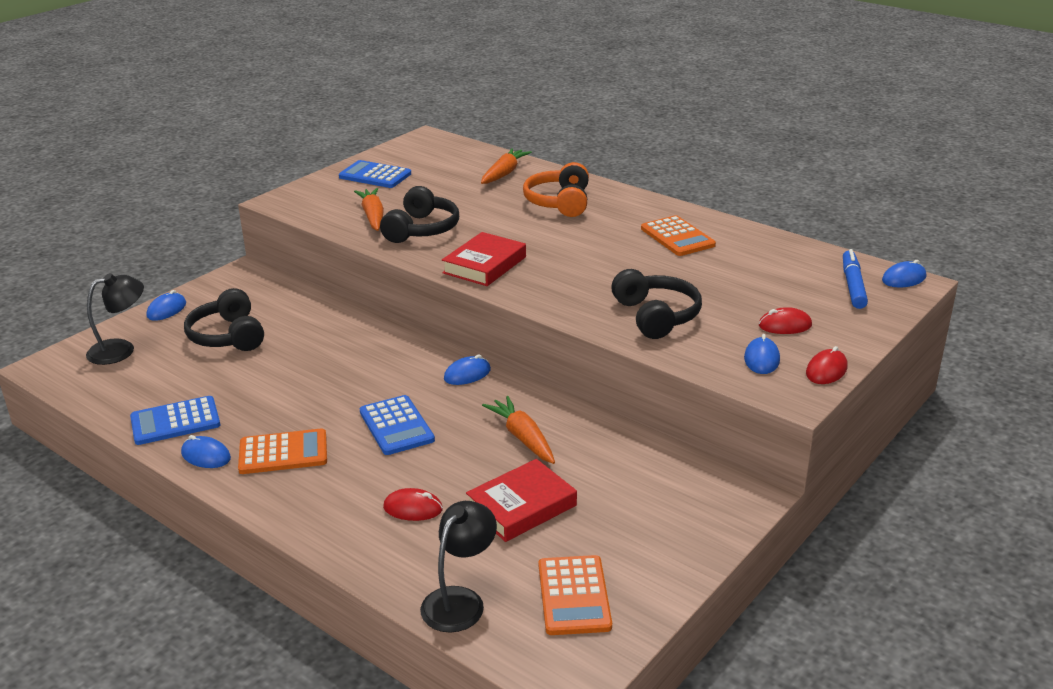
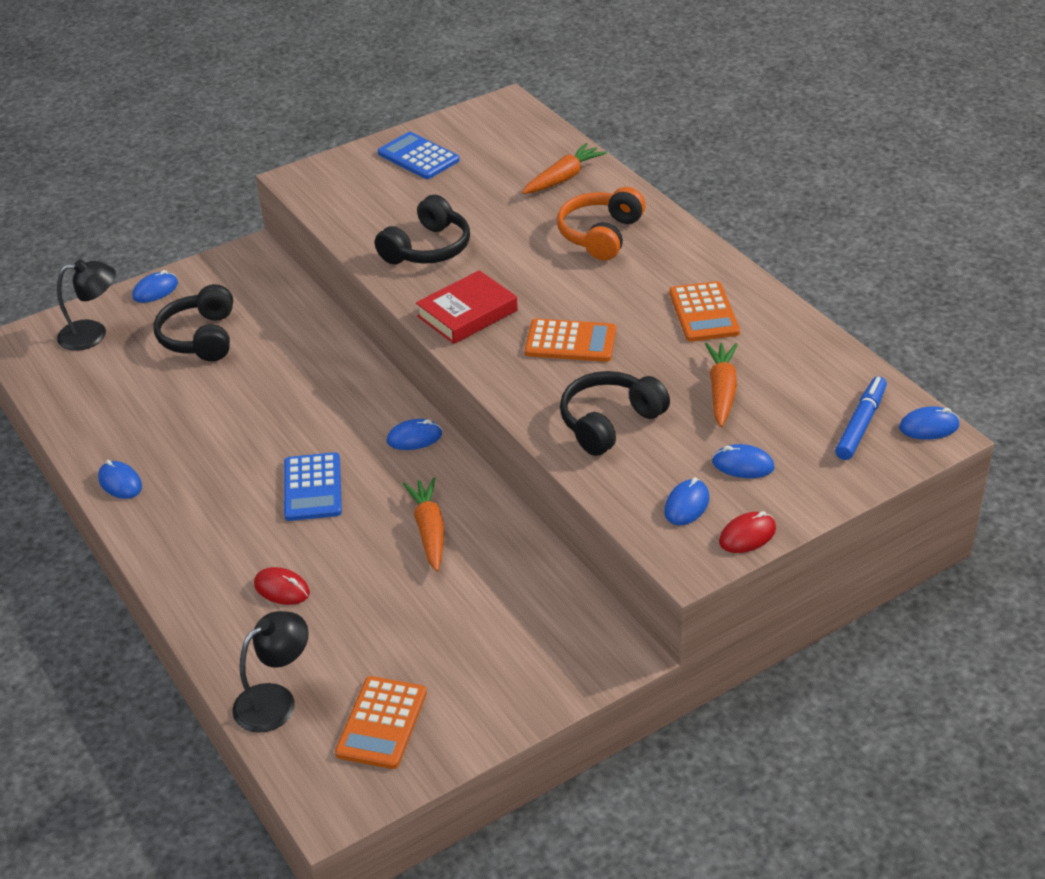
camera: 20 degrees right, 10 degrees up
blue calculator [130,396,220,445] -> none
orange calculator [238,429,327,474] -> orange calculator moved to [525,318,616,362]
orange carrot [354,188,384,231] -> orange carrot moved to [705,343,738,427]
red book [466,459,577,542] -> none
black headphones [611,269,702,339] -> black headphones turned 135 degrees counterclockwise [560,371,670,456]
red mouse [759,307,812,334] -> blue mouse [712,444,774,478]

